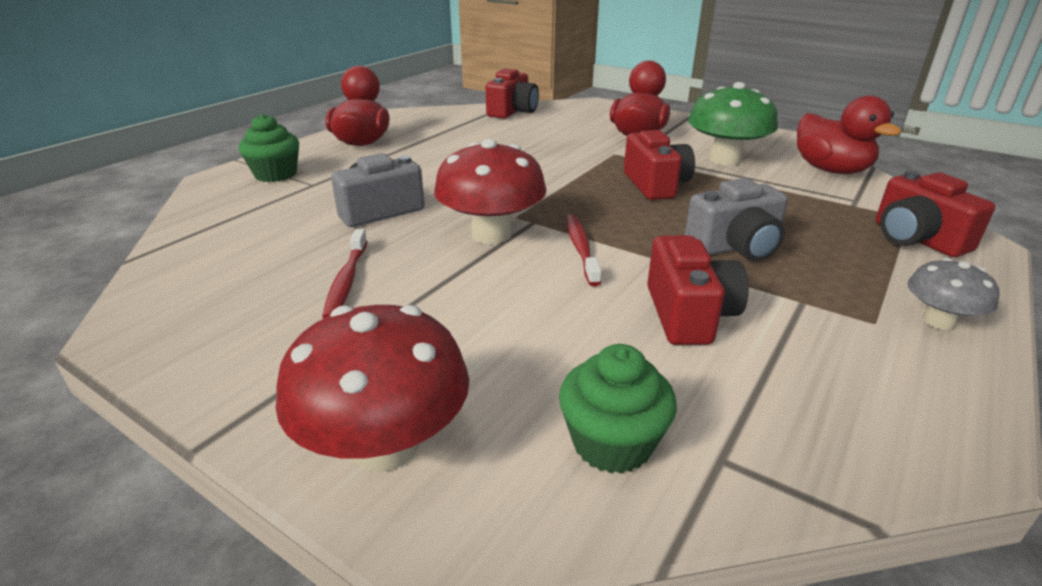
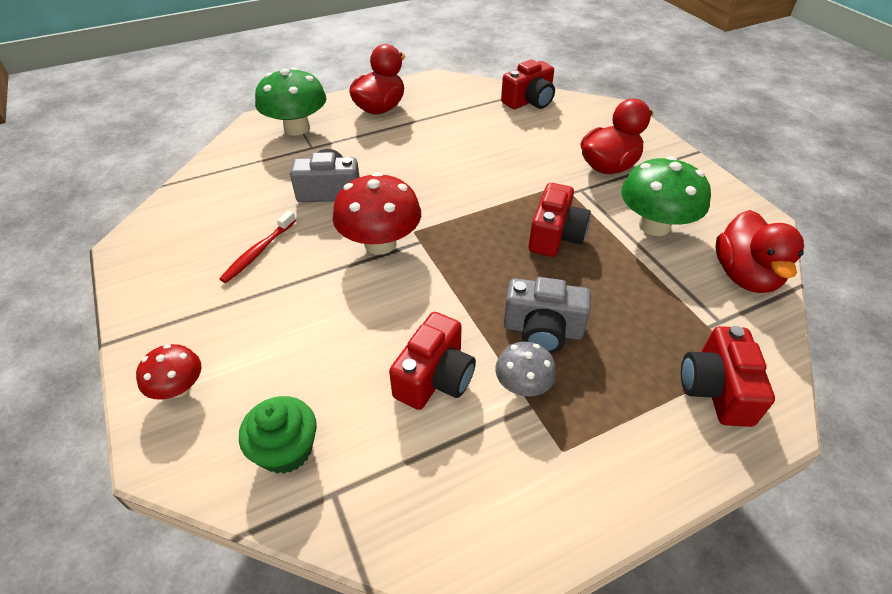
camera: 30 degrees right, 15 degrees up
green cupcake [239,114,299,182] -> green mushroom [255,67,327,136]
red mushroom [276,305,469,472] -> red mushroom [136,344,202,400], size x0.56
red toothbrush [566,214,602,286] -> none
grey mushroom [908,258,1000,330] -> grey mushroom moved to [496,342,556,396]

